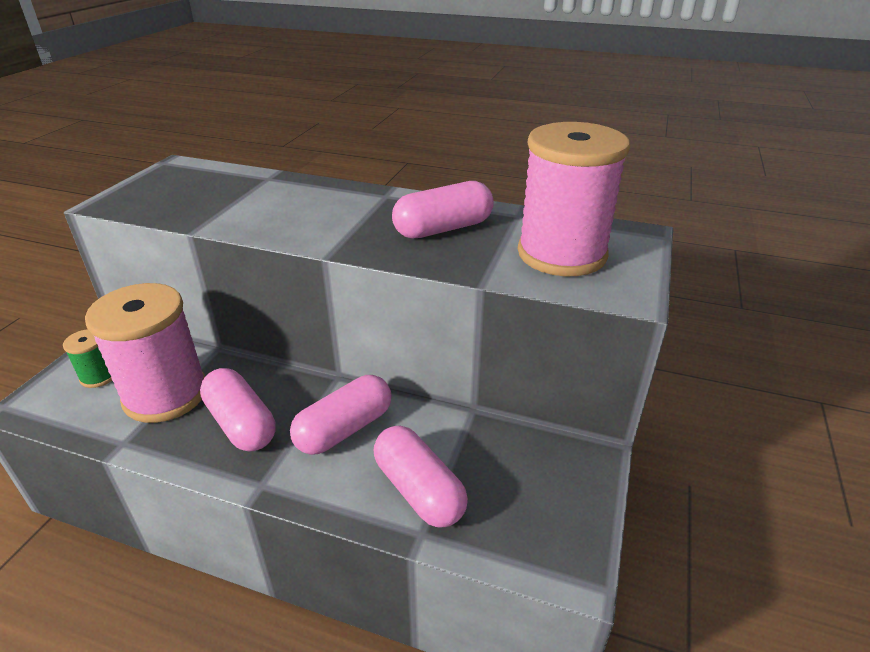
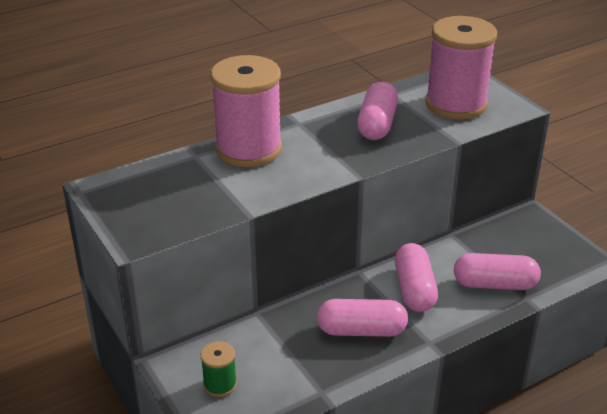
camera: 50 degrees left, 0 degrees up
pink spool [85,283,205,423] -> pink spool moved to [211,55,282,167]

